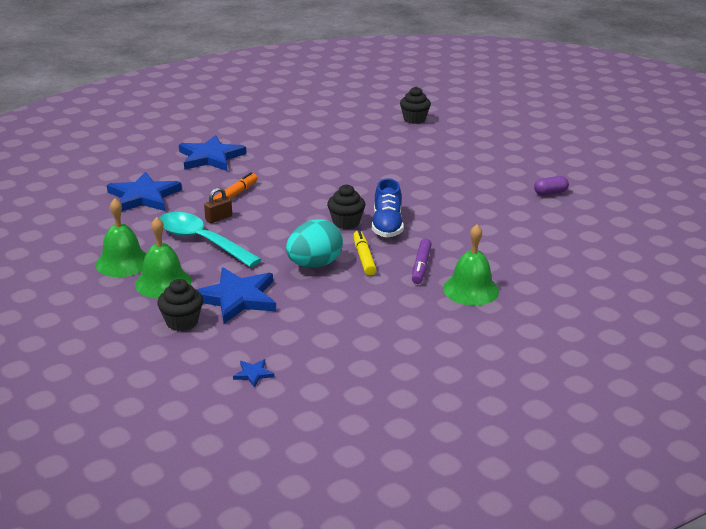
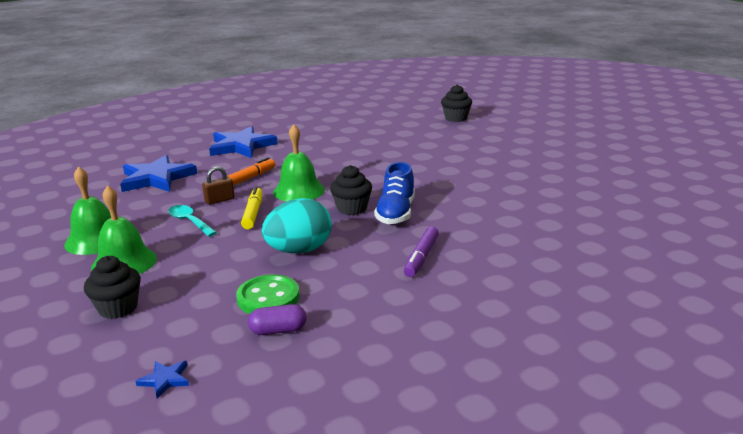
camera: 10 degrees right, 5 degrees down
turquoise spoon [159,212,262,267] -> turquoise spoon [168,205,217,237], size x0.54
blue star [195,267,276,324] -> none
yellow marker [353,230,376,275] -> yellow marker moved to [241,186,263,229]
green bell [443,224,499,306] -> green bell moved to [273,124,325,201]
purple capsule [534,176,569,195] -> purple capsule moved to [248,304,307,335]
none -> green button [236,274,300,314]

